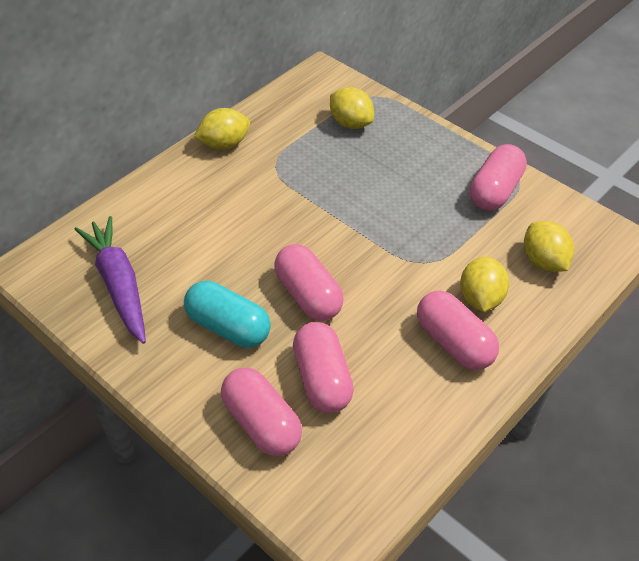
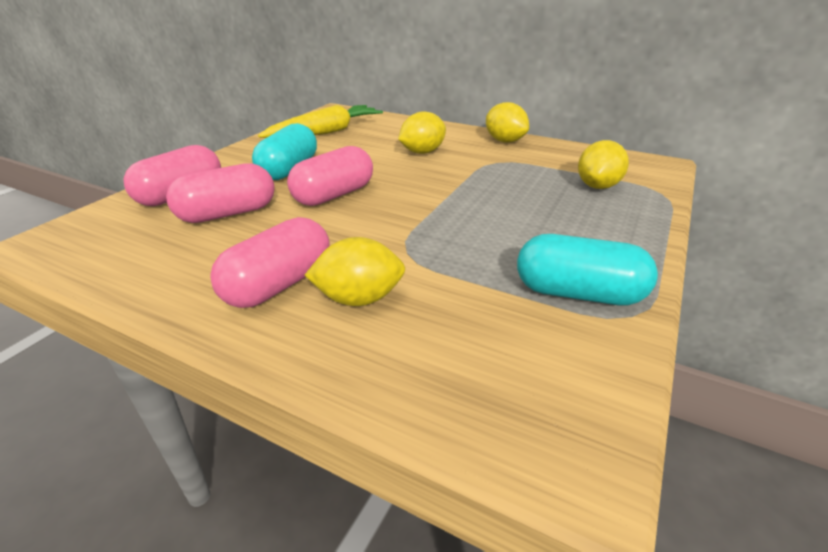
camera: 75 degrees right, 15 degrees down
purple carrot [75,216,146,344] -> yellow carrot [258,105,383,138]
pink capsule [470,144,527,211] -> turquoise capsule [517,234,658,305]
yellow lemon [524,221,574,272] -> yellow lemon moved to [398,111,446,154]

